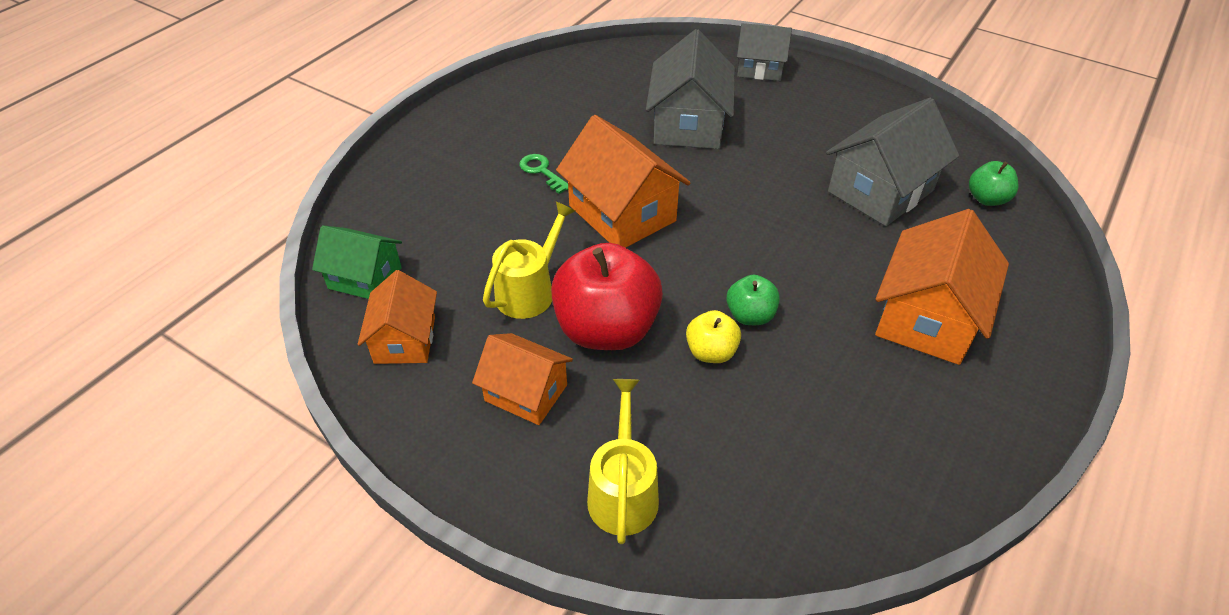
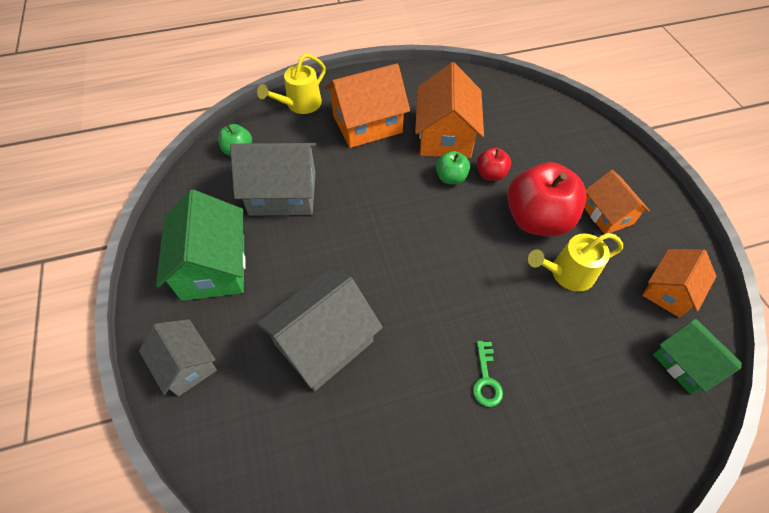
camera: 140 degrees left, 10 degrees up
orange house [556,115,691,248] -> orange house moved to [415,63,484,158]
yellow watering can [587,379,659,544] -> yellow watering can moved to [257,54,326,114]
yellow apple [686,310,741,363] -> red apple [477,148,511,181]
none -> green house [156,189,246,301]

